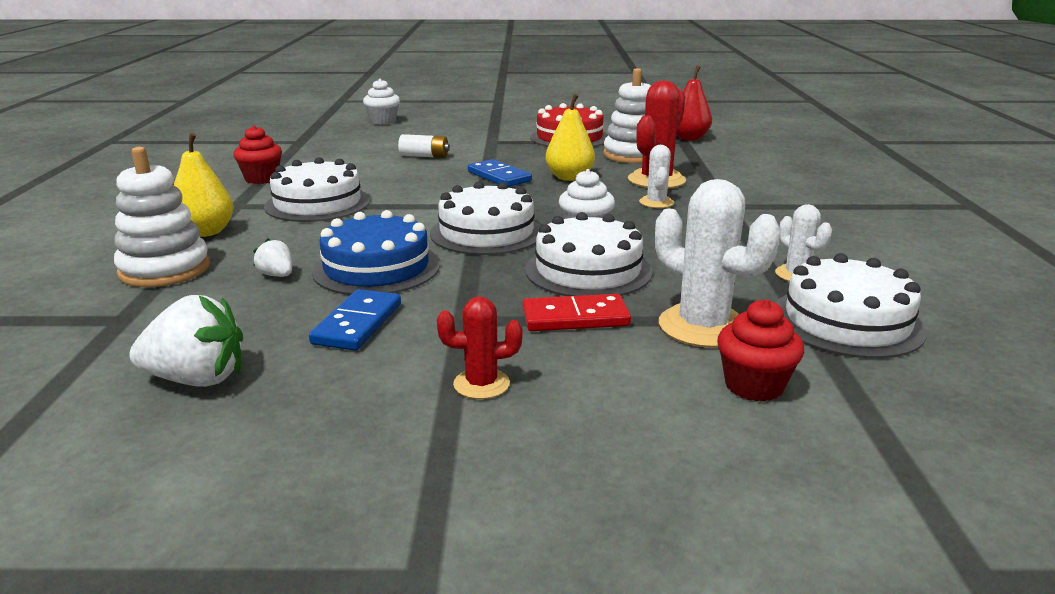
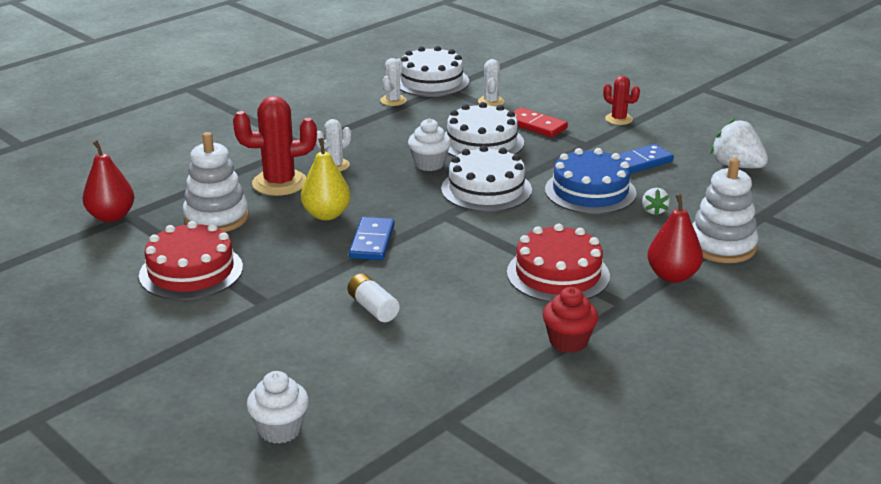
camera: 135 degrees left, 5 degrees up
yellow pear [174,133,234,237] -> red pear [647,194,703,283]
white cake [264,157,370,222] -> red cake [507,224,610,302]
white cactus [655,179,781,348] -> white cactus [478,59,504,107], size x0.55
red cupcake [717,299,804,402] -> none

